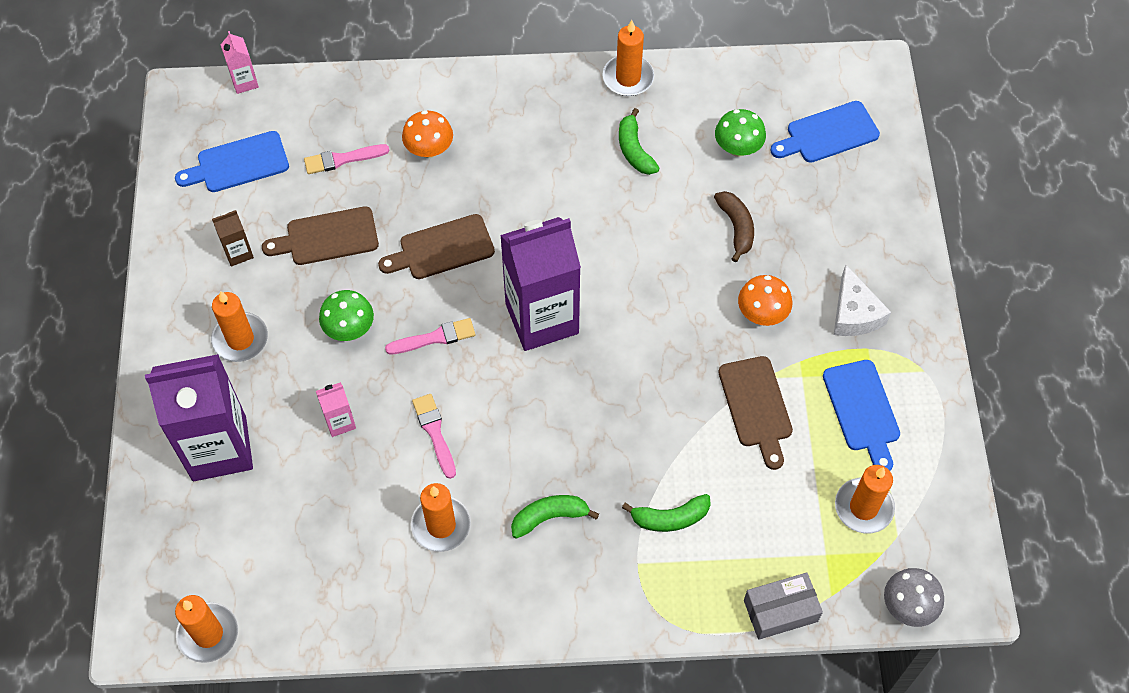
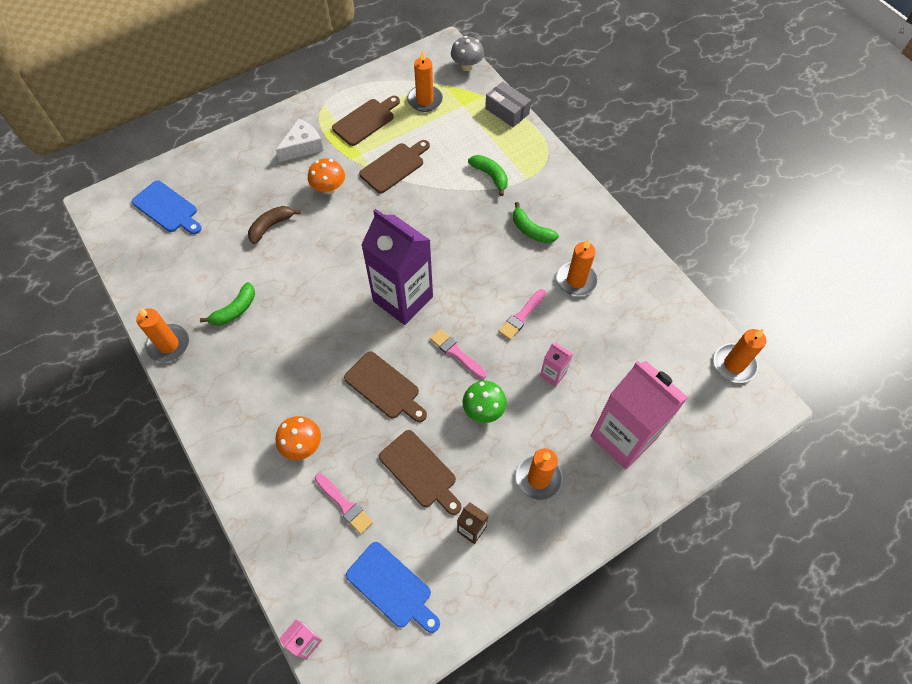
camera: 120 degrees left, 0 degrees up
purple carton [145,354,253,481] -> pink carton [590,361,688,469]
green mushroom [715,109,766,157] -> none
blue cutting board [823,360,900,471] -> brown cutting board [332,96,400,146]

